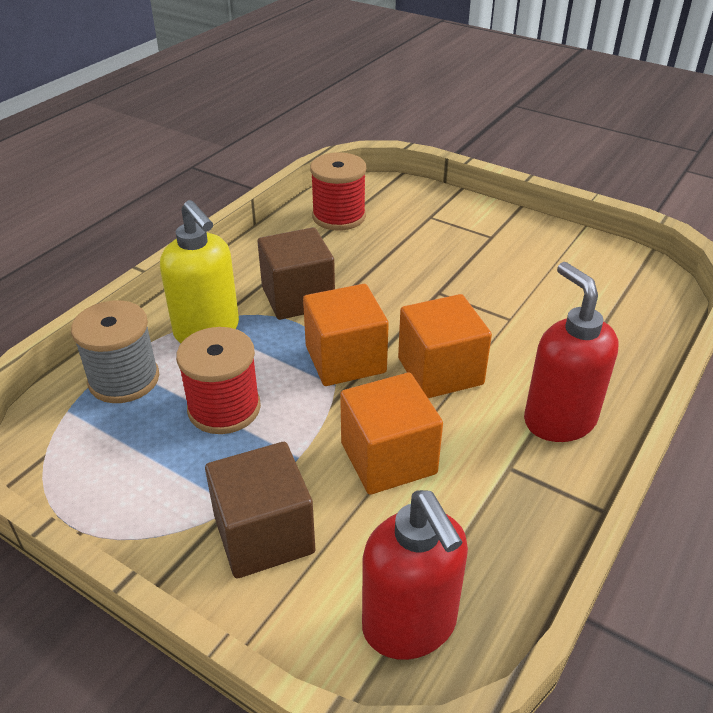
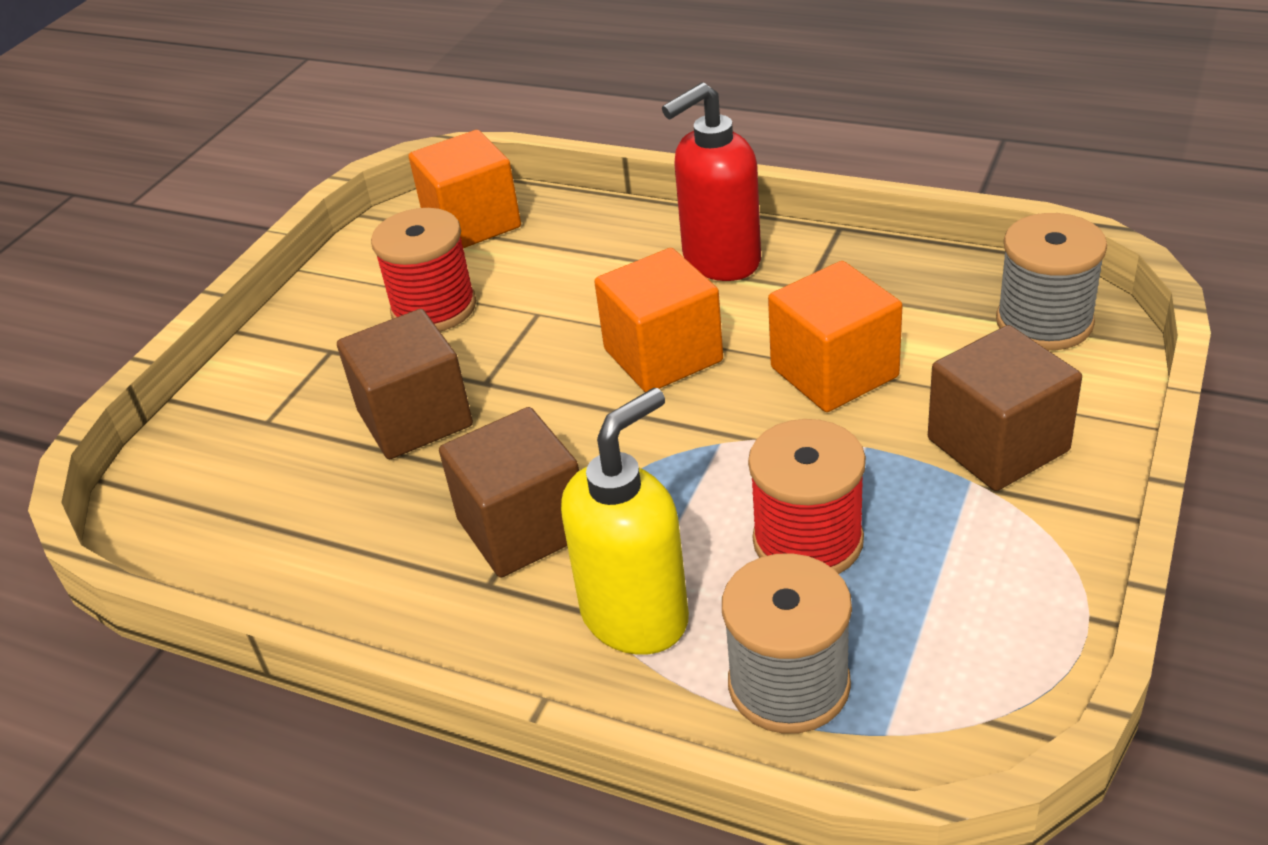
camera: 95 degrees left, 0 degrees up
orange cube [303,284,389,386] -> orange cube moved to [409,130,521,248]
red spool [310,152,366,231] -> red spool moved to [371,208,476,331]
red soap dispenser [362,490,468,660] -> grey spool [996,213,1107,351]
none -> brown cube [337,309,473,459]

